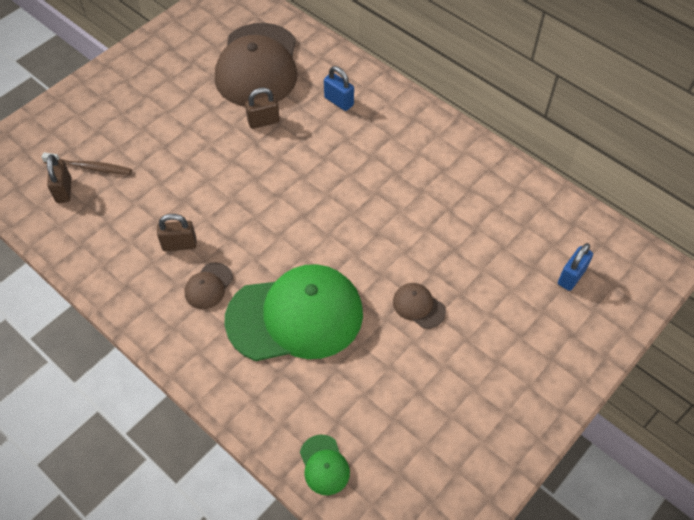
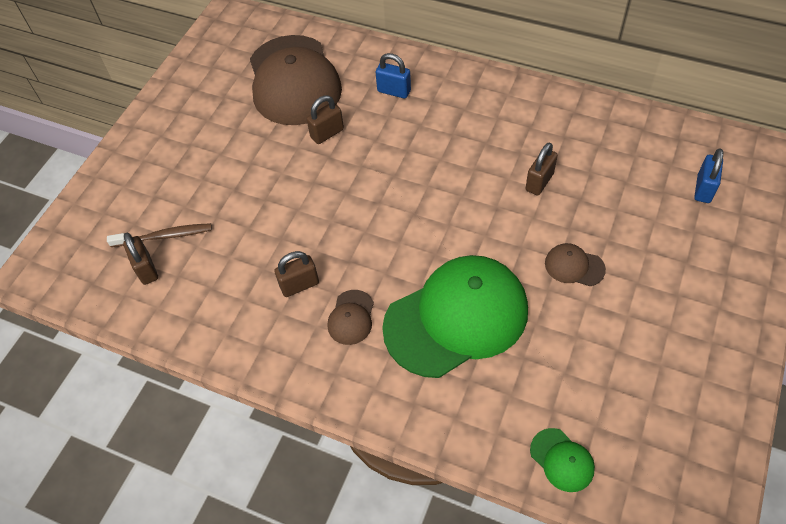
camera: 15 degrees left, 0 degrees up
none -> brown padlock [526,143,558,196]

